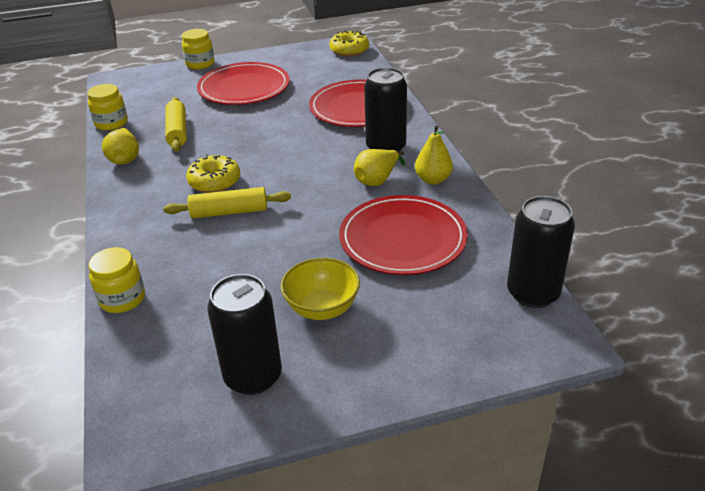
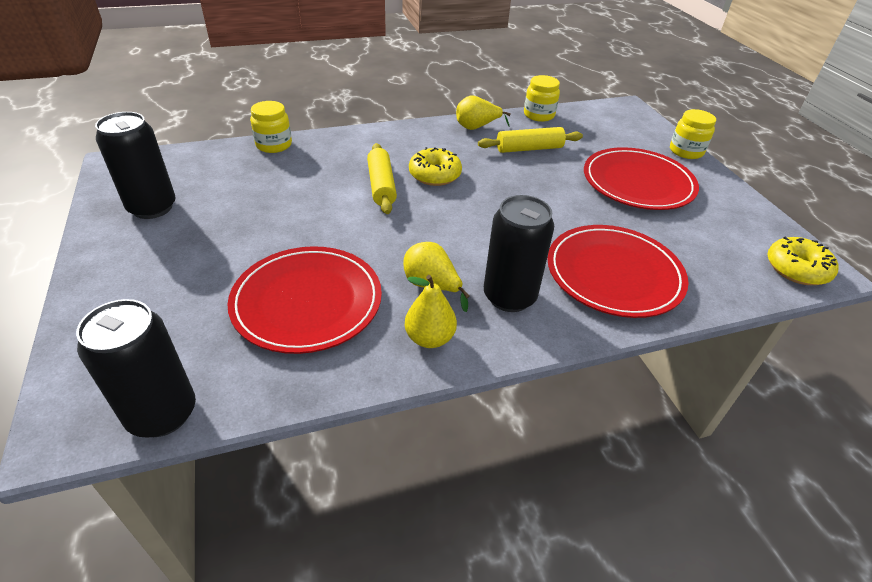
camera: 85 degrees right, 5 degrees up
yellow bowl [281,258,360,320] -> none

